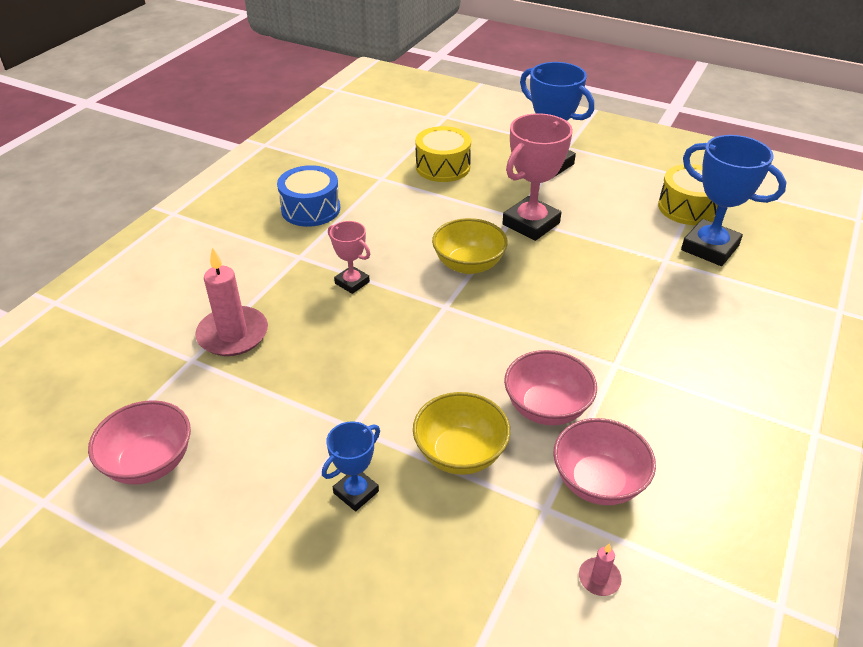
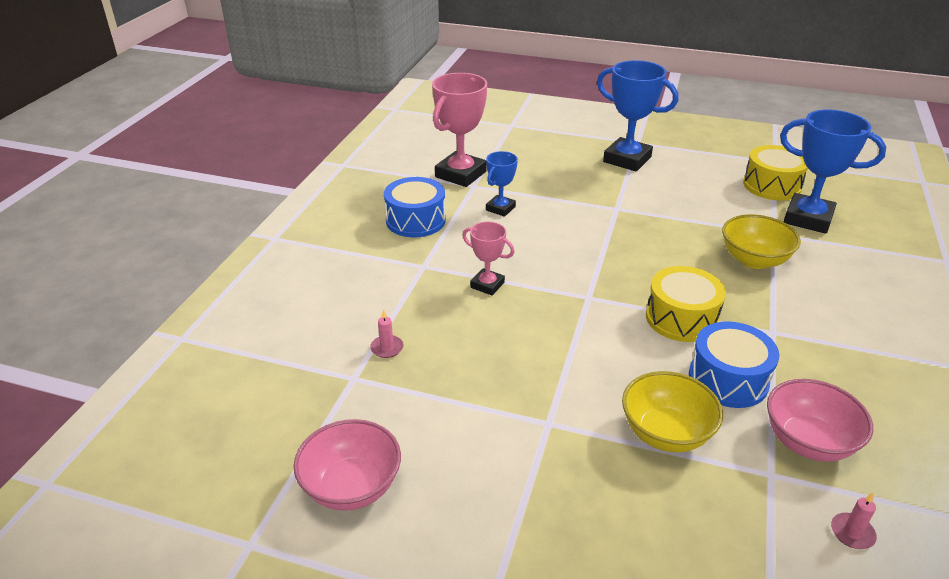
camera: 10 degrees left, 5 degrees down
pink candle [195,247,268,356] -> pink candle [370,309,404,358], size x0.45
blue trophy [322,421,380,511] -> blue trophy moved to [486,151,518,217]
yellow drum [415,126,471,182] -> yellow drum moved to [646,266,726,342]
yellow bowl [432,218,508,274] -> yellow bowl moved to [722,214,801,269]
pink trophy [502,113,573,241] -> pink trophy moved to [432,73,487,187]
pink bowl [504,350,597,426] -> blue drum [689,321,779,408]

